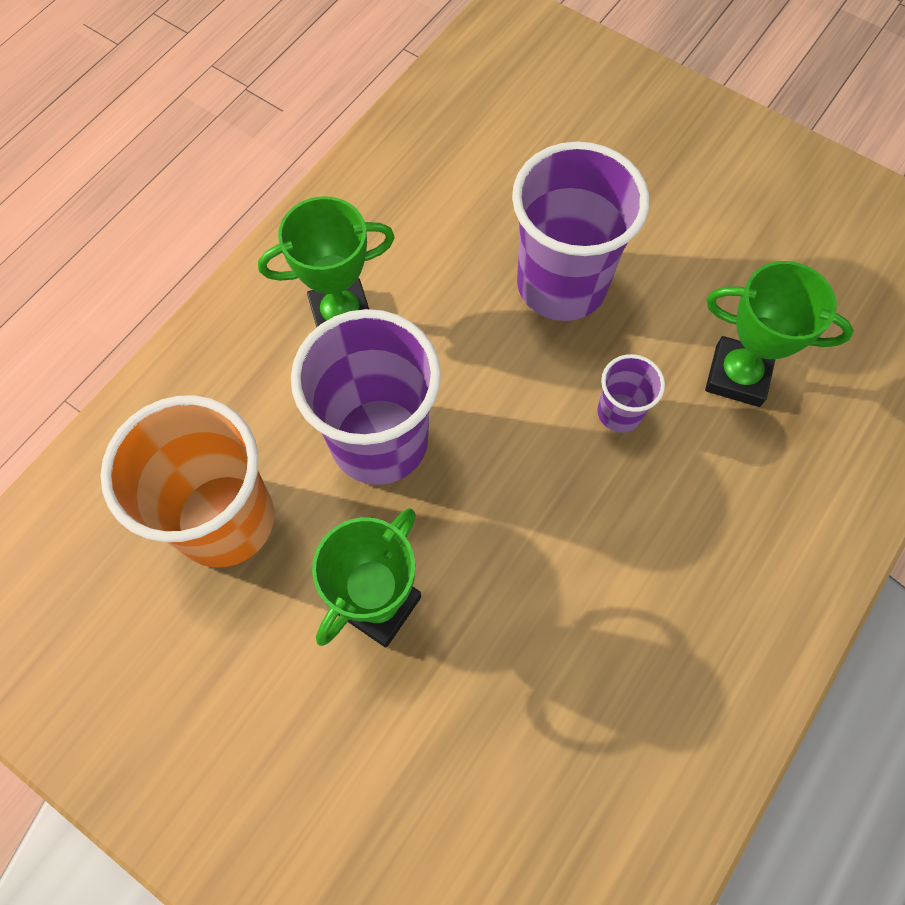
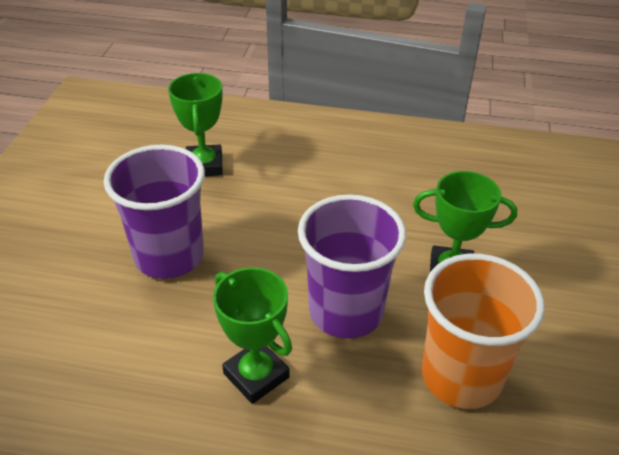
camera: 115 degrees left, 25 degrees down
purple cup [597,354,665,433] -> none

